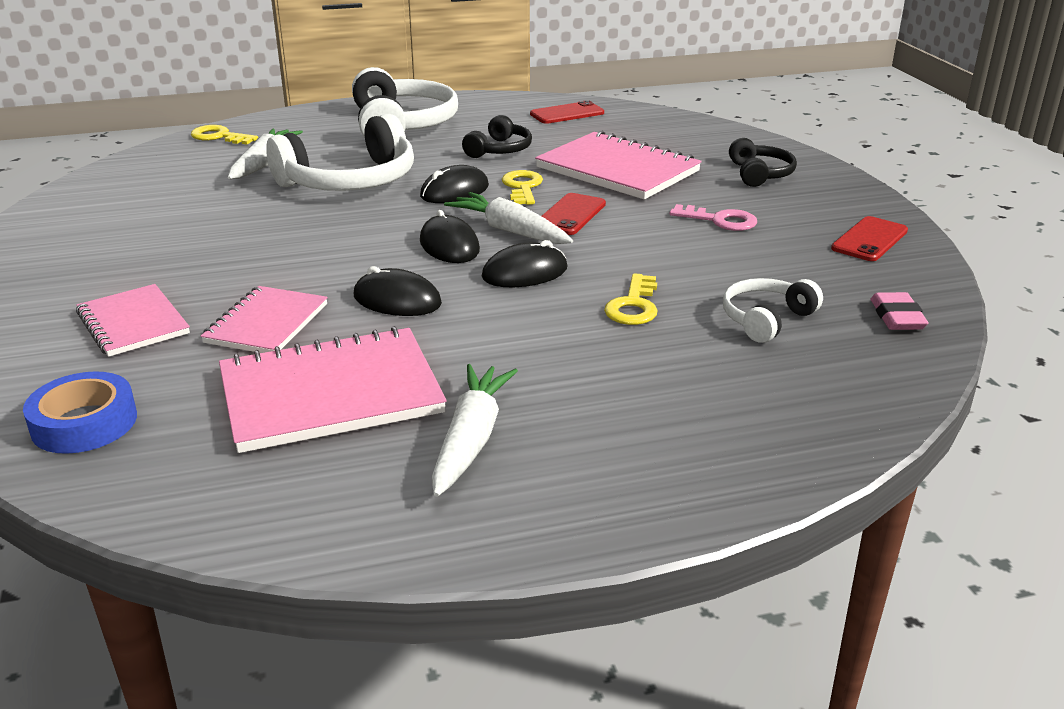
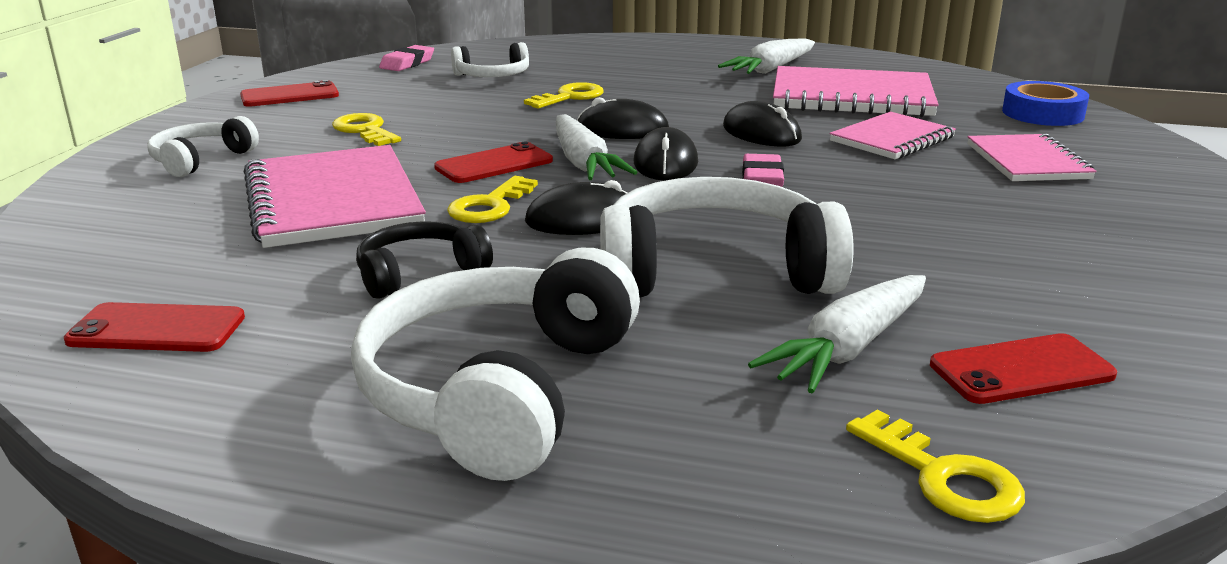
camera: 150 degrees left, 5 degrees down
pink key [669,204,757,231] -> yellow key [332,113,401,146]
black headphones [729,138,797,187] -> white headphones [147,116,259,177]
none -> pink eraser [742,154,784,187]
none -> red phone [930,333,1117,404]

